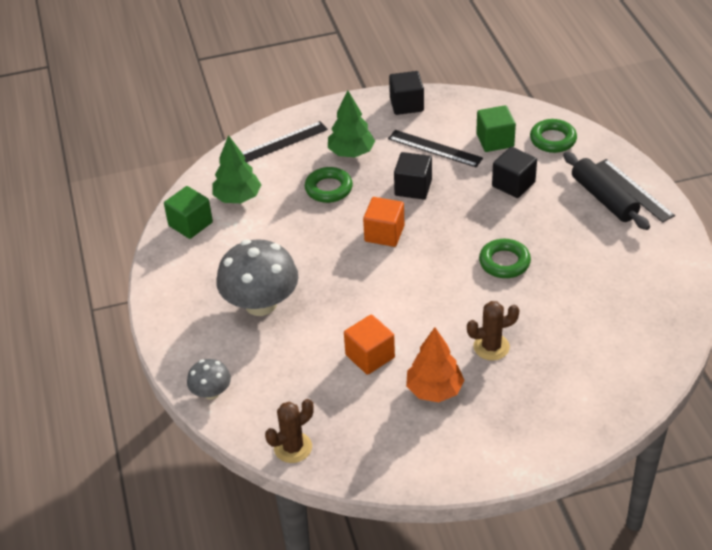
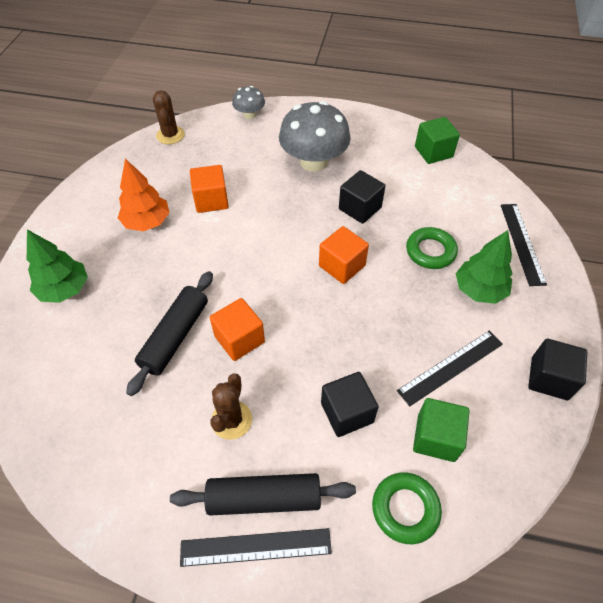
camera: 115 degrees right, 10 degrees up
green tree [212,135,261,203] -> green tree moved to [27,230,88,303]
black cube [394,152,432,200] -> black cube moved to [339,170,385,224]
brown cactus [467,301,519,361] -> brown cactus moved to [210,373,252,440]
green ring [479,239,531,278] -> orange cube [210,298,265,361]
none -> black rolling pin [126,271,213,396]

